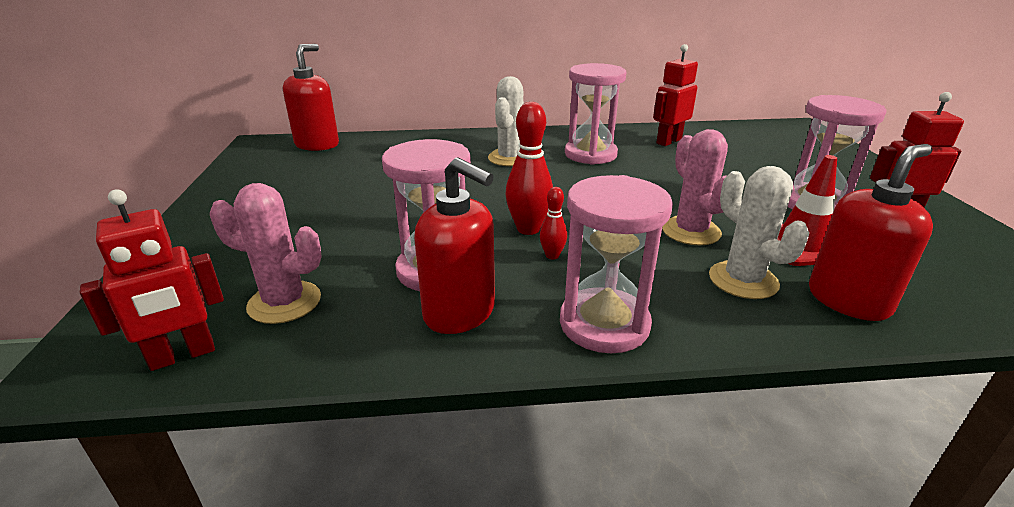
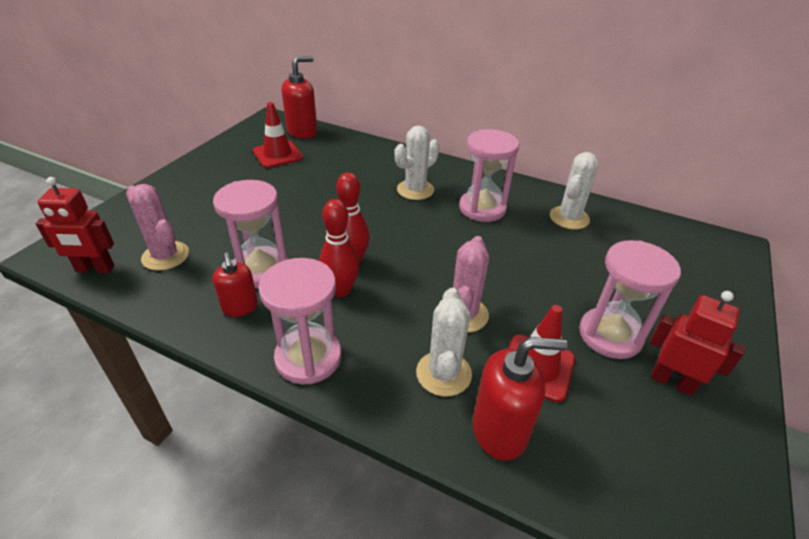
camera: 30 degrees right, 10 degrees up
red soap dispenser [414,157,495,334] -> red soap dispenser [213,253,258,317], size x0.64
red bowling pin [540,187,567,260] -> red bowling pin [319,199,359,297], size x1.85
red robot [653,44,698,146] -> white cactus [550,152,599,230]
none -> red traffic cone [253,102,303,168]

